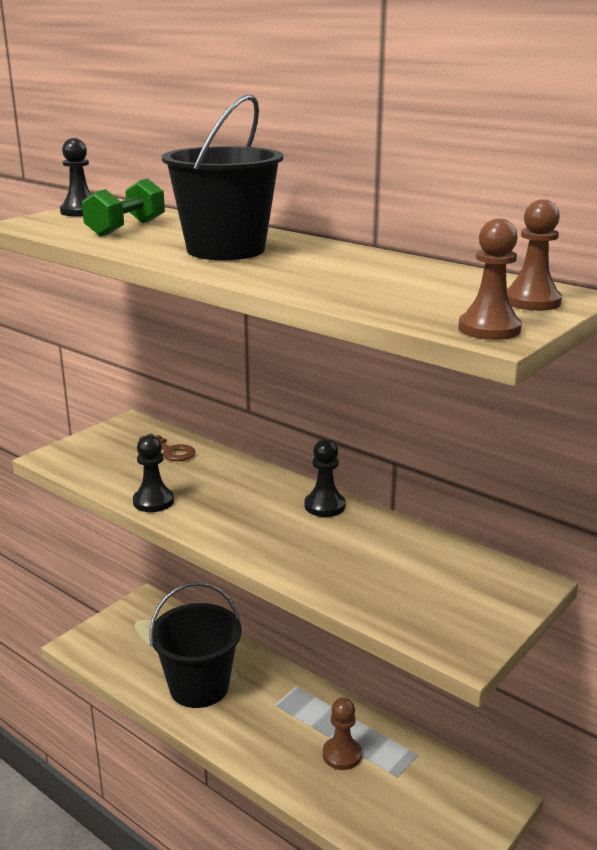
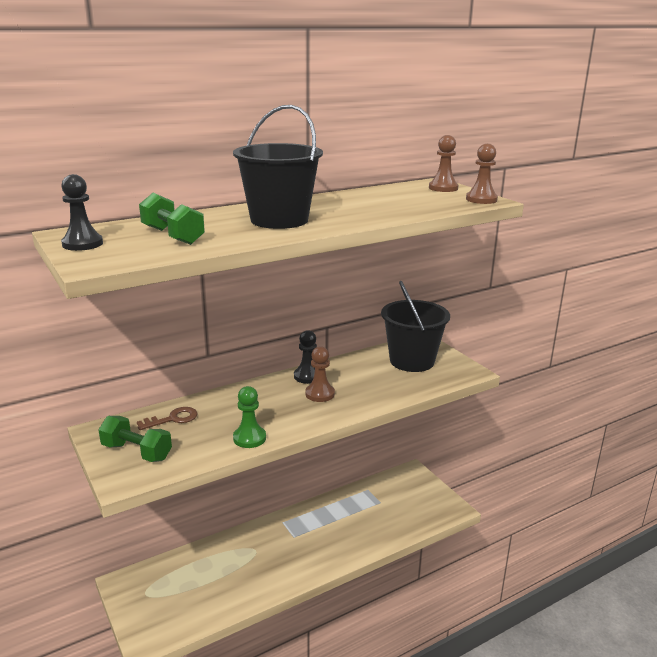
camera: 70 degrees left, 0 degrees up
black pawn [133,435,174,512] -> green pawn [233,386,266,448]
black bucket [149,582,242,708] -> black bucket moved to [381,281,450,372]
brown pawn [323,698,362,770] -> brown pawn moved to [305,346,335,402]
none -> green dumbbell [98,416,172,462]

